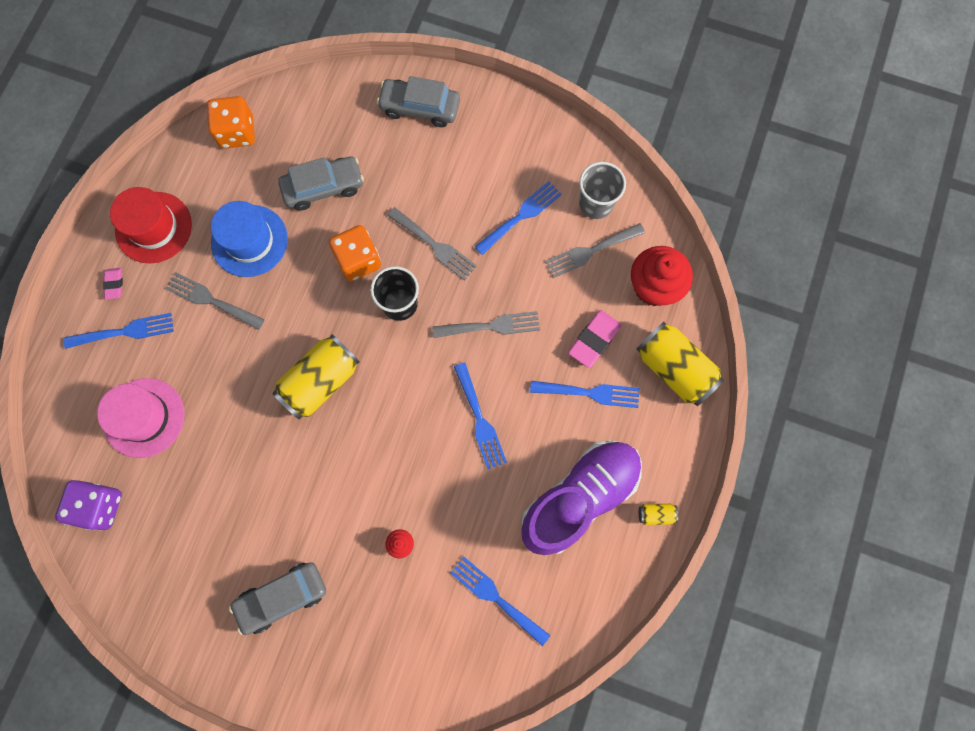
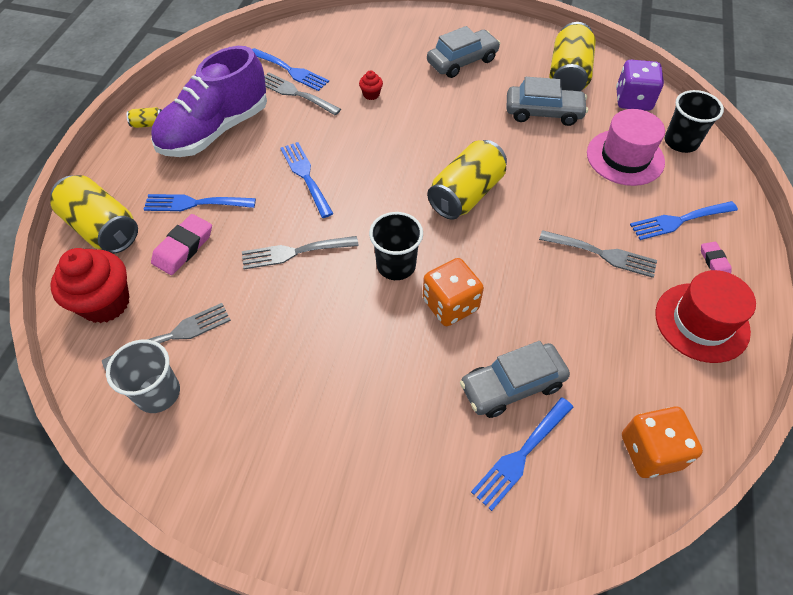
camera: 175 degrees right, 20 degrees down
blue hat [211,201,288,277] -> none
grey car [377,76,460,127] -> grey car moved to [507,77,588,126]
grey fork [387,207,477,280] -> grey fork moved to [264,72,341,116]
blue fork [475,181,562,255] -> blue fork moved to [471,397,573,511]
none -> yellow can [550,22,596,91]
none -> black cup [665,90,724,153]

